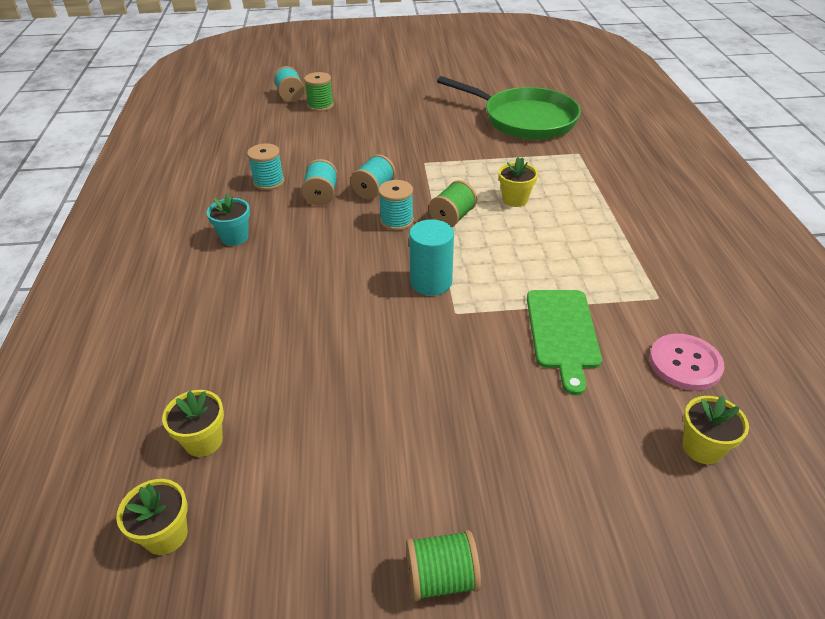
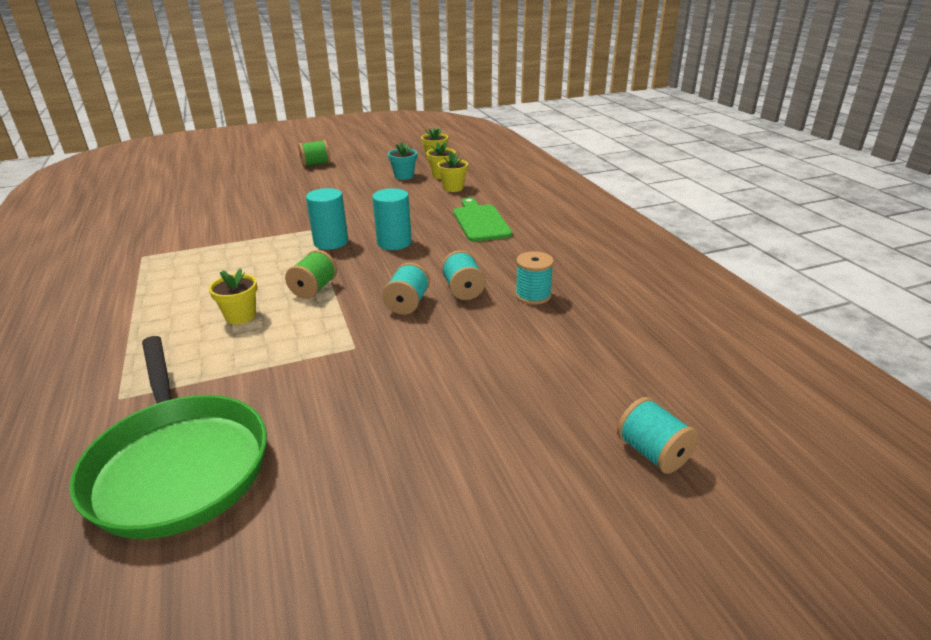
camera: 165 degrees right, 10 degrees down
turquoise flower pot [207,193,250,246] -> turquoise flower pot moved to [388,142,417,180]
green spool [304,72,334,112] -> none
turquoise spool [378,180,414,231] -> none
green pan [437,76,581,140] -> green pan turned 135 degrees counterclockwise [69,336,267,539]
green cutting board [527,290,602,395] -> green cutting board moved to [453,198,512,242]
pink button [649,334,724,390] -> none
yellow flower pot [683,396,749,464] -> yellow flower pot moved to [437,152,468,192]
none -> turquoise cylinder [372,188,412,250]

